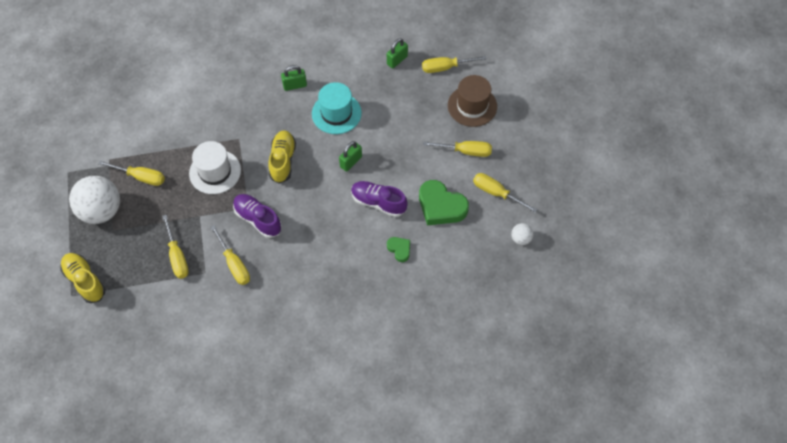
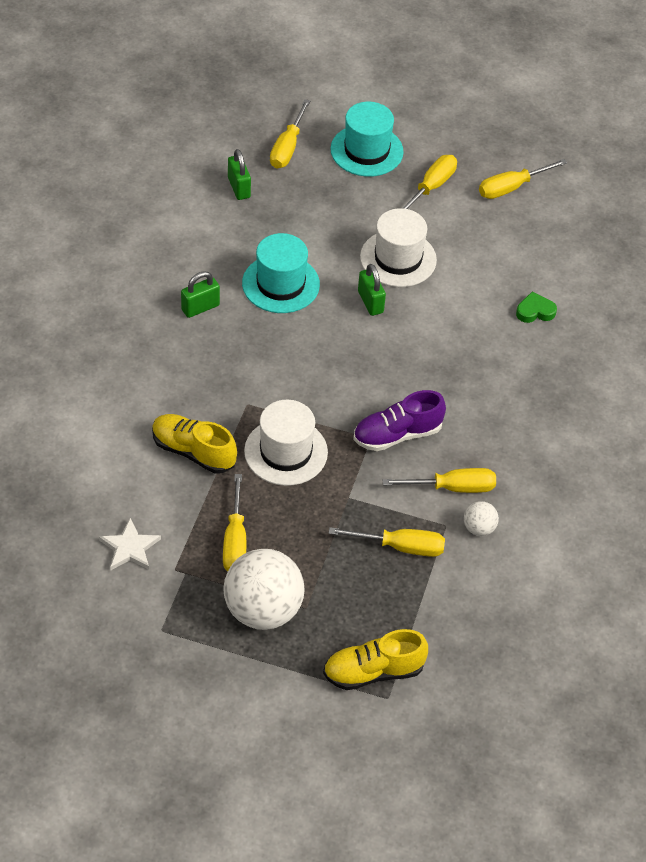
camera: 65 degrees left, 10 degrees down
yellow screwdriver [98,161,165,186] -> yellow screwdriver turned 135 degrees clockwise [223,474,246,572]
yellow shoe [269,130,296,184] -> yellow shoe moved to [152,414,237,474]
green padlock [281,65,307,91] -> green padlock turned 45 degrees clockwise [181,271,220,318]
purple shoe [351,181,408,217] -> none
green heart [419,180,469,225] -> none
brown hat [448,75,497,127] -> turquoise hat [330,102,404,177]
white ball [511,223,534,245] -> white ball moved to [464,501,499,536]
none -> white star [99,518,161,571]
none -> white hat [360,208,437,287]

